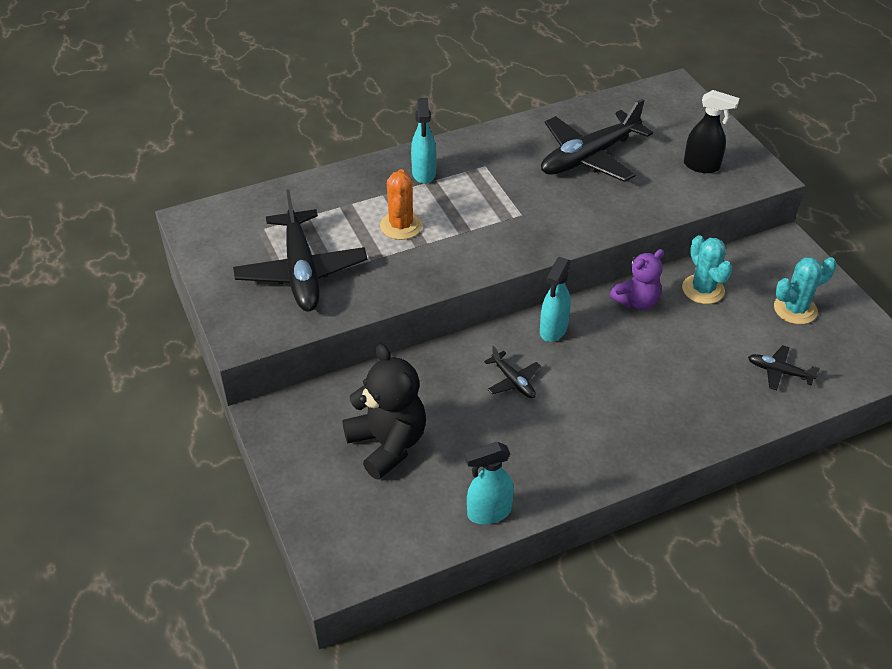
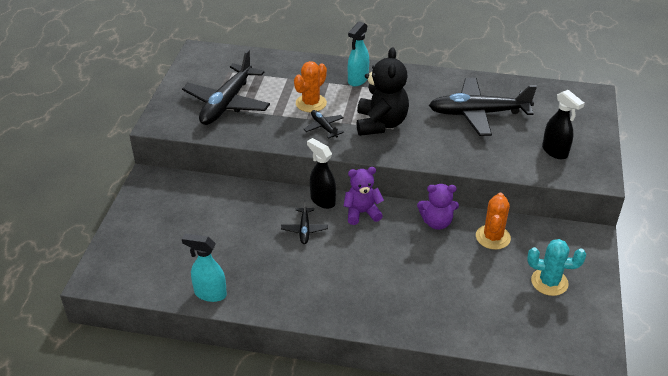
camera: 35 degrees right, 5 degrees down
black teddy bear [342,344,426,480] -> black teddy bear moved to [356,47,409,136]
turquoise spray bottle [540,257,571,342] -> purple teddy bear [344,167,384,225]
turquoise cactus [682,235,732,304] -> orange cactus [476,193,511,250]
black plane [748,345,820,390] -> black plane moved to [304,110,344,138]
none -> black spray bottle [307,138,336,209]

